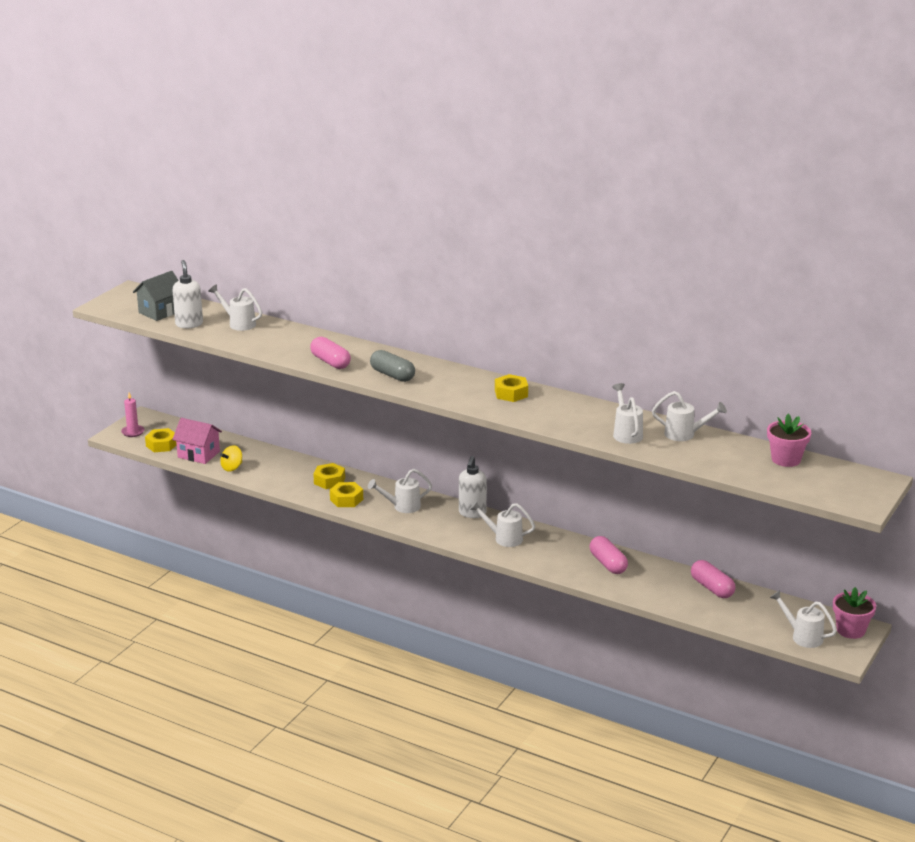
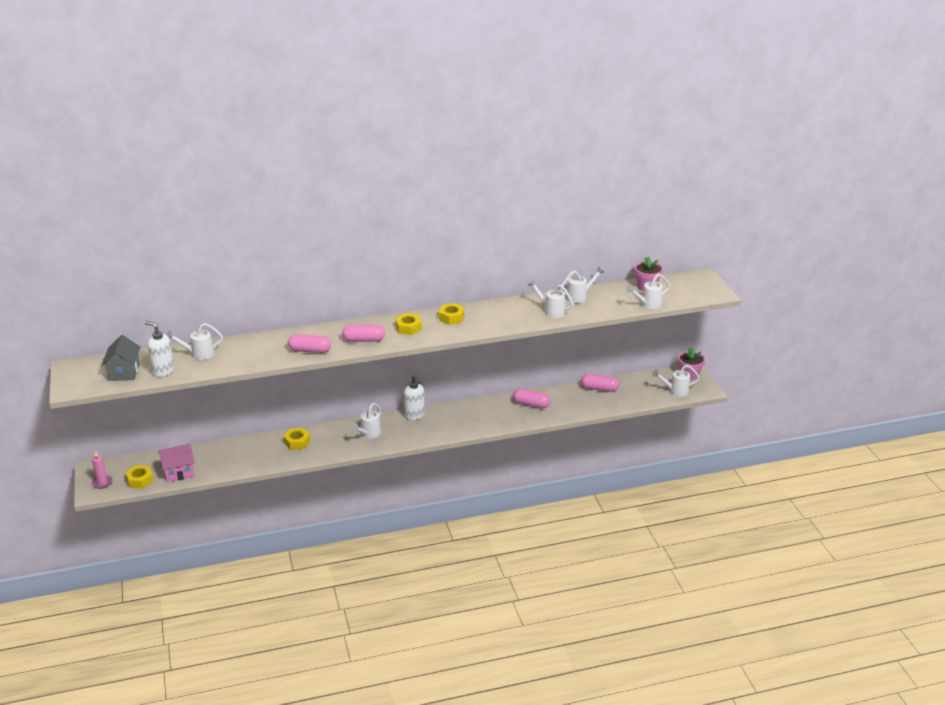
camera: 45 degrees left, 5 degrees up
yellow spinning top [220,445,242,472] -> none
yellow nut [330,482,363,507] -> yellow nut moved to [395,313,422,335]
grey capsule [370,350,415,382] -> pink capsule [342,324,385,342]
white watering can [469,501,535,547] -> white watering can moved to [626,274,670,309]

